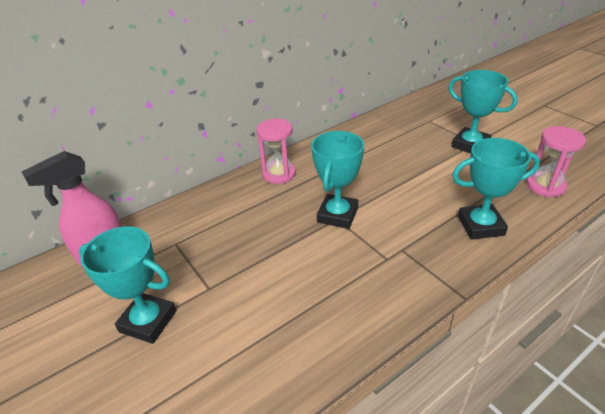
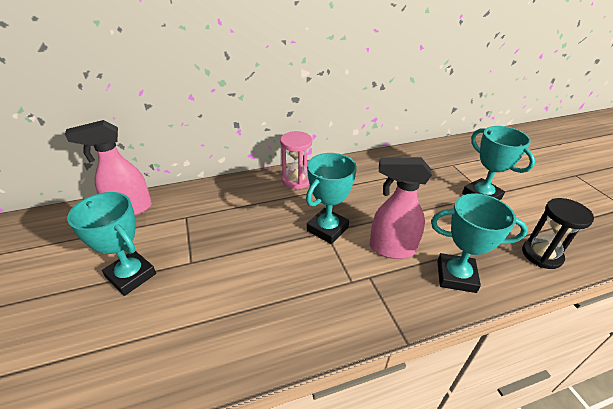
camera: 15 degrees right, 0 degrees up
pink hourglass [526,126,586,197] -> black hourglass [522,198,594,269]
none -> pink spray bottle [370,157,432,259]

